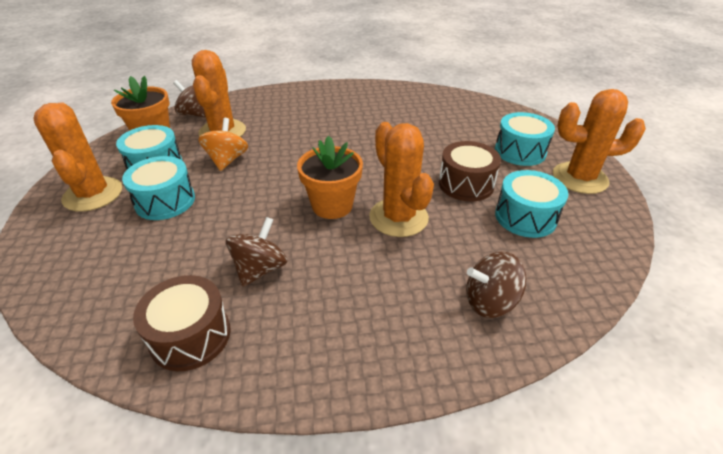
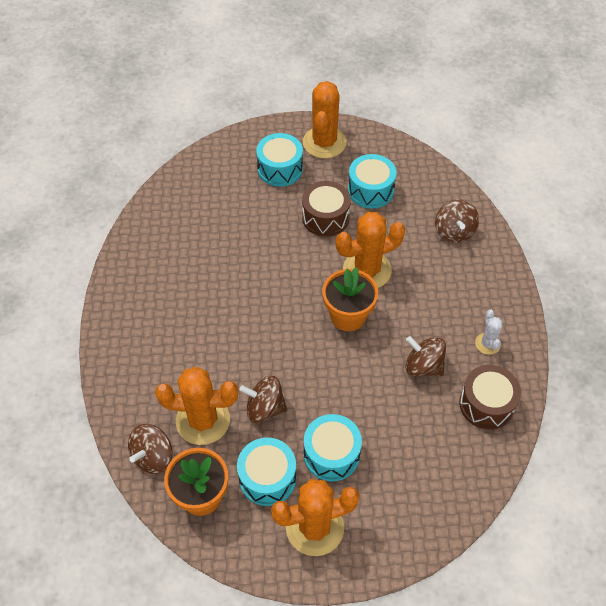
camera: 85 degrees left, 15 degrees up
orange spinning top [198,118,248,171] -> brown spinning top [239,376,287,423]
none -> white cactus [475,310,503,355]

